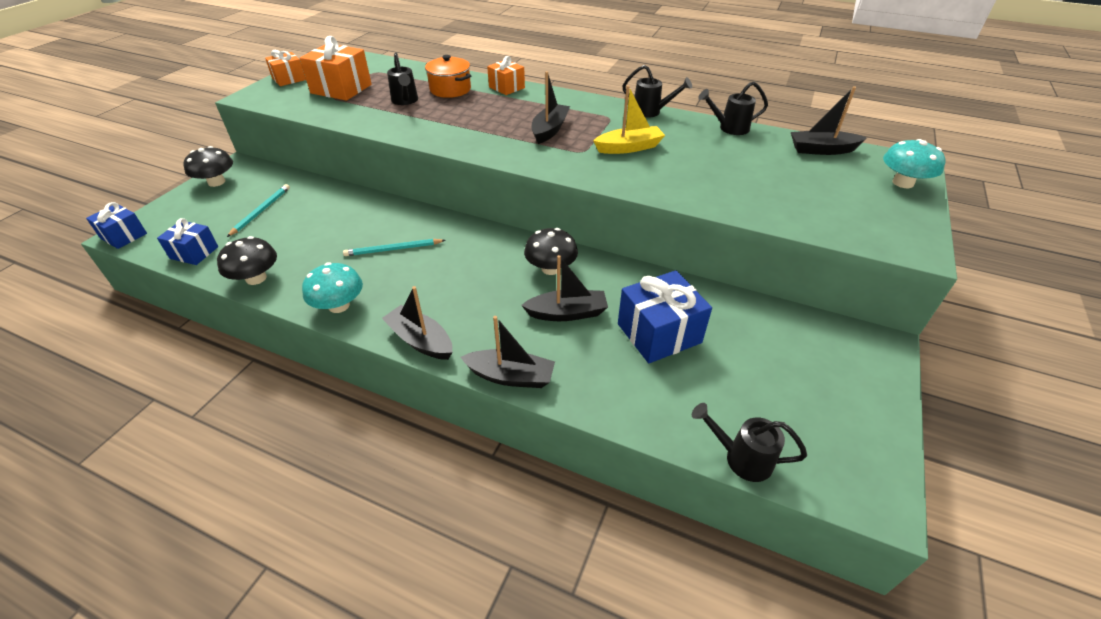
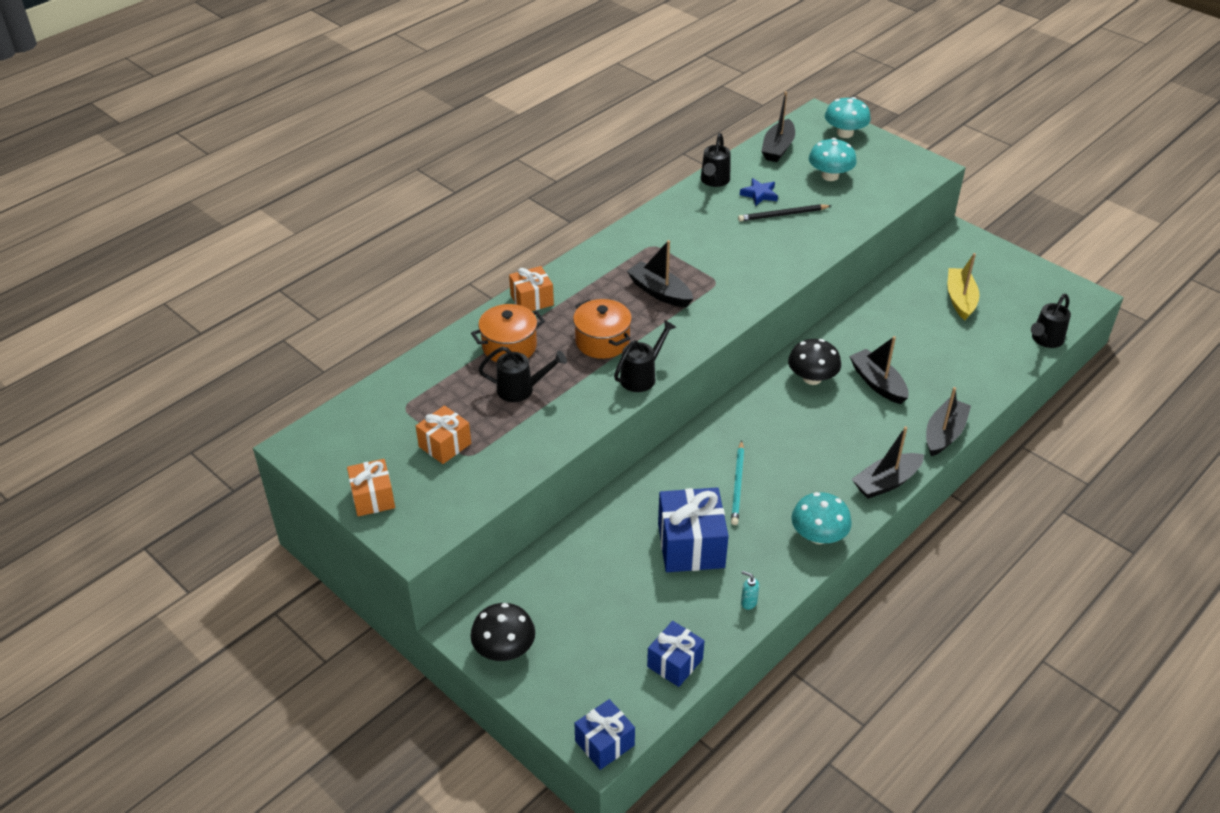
camera: 70 degrees left, 0 degrees up
black mushroom [217,236,277,285] -> turquoise soap dispenser [741,571,759,610]
turquoise pencil [227,184,290,237] -> none
orange gift [300,36,372,101] -> orange gift [416,405,471,464], size x0.61
black boat [521,255,608,321] -> black boat turned 45 degrees counterclockwise [849,336,909,404]
yellow boat [593,85,665,154] -> yellow boat moved to [947,253,979,320]
blue gift [618,270,712,363] -> blue gift moved to [658,487,729,572]
black watering can [623,65,692,118] -> black watering can moved to [614,320,676,392]
none -> orange pot [573,299,632,359]
none -> black pencil [738,204,831,221]
none -> blue star [740,178,778,206]
none -> turquoise mushroom [809,138,857,181]

